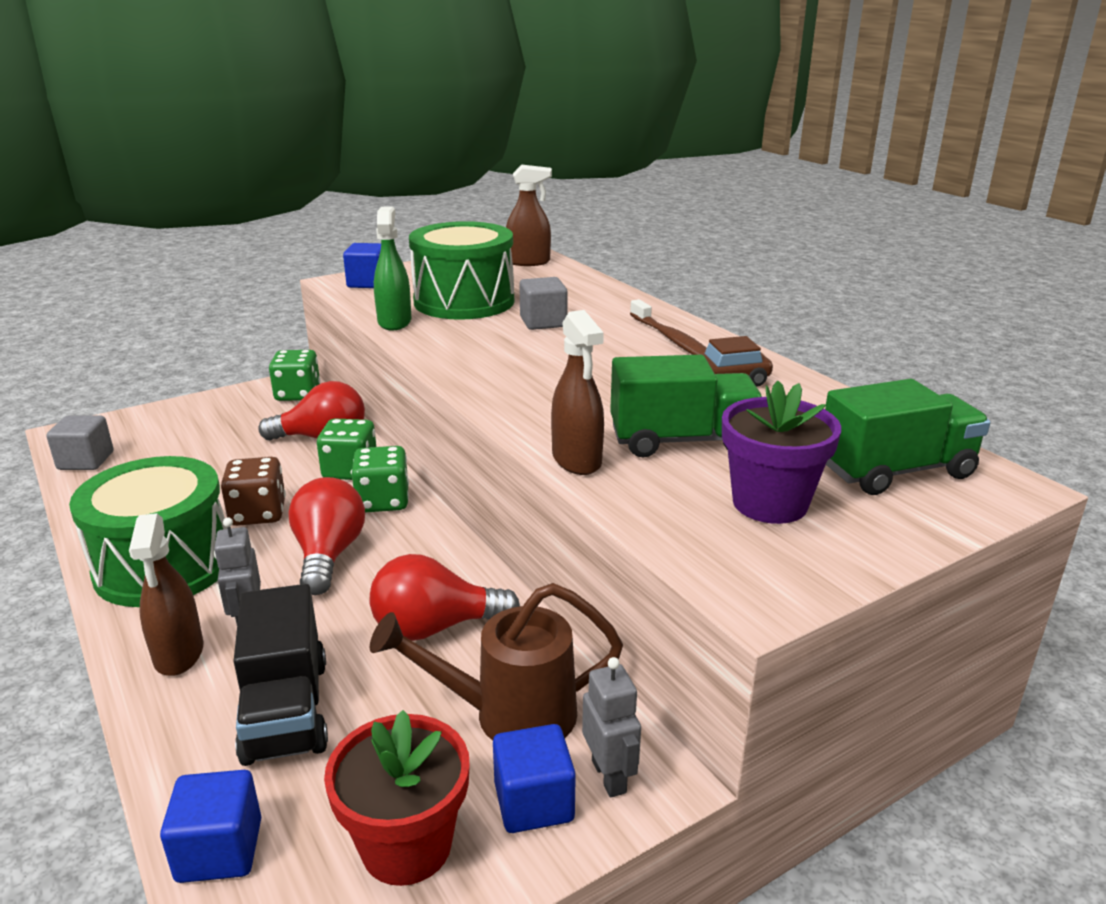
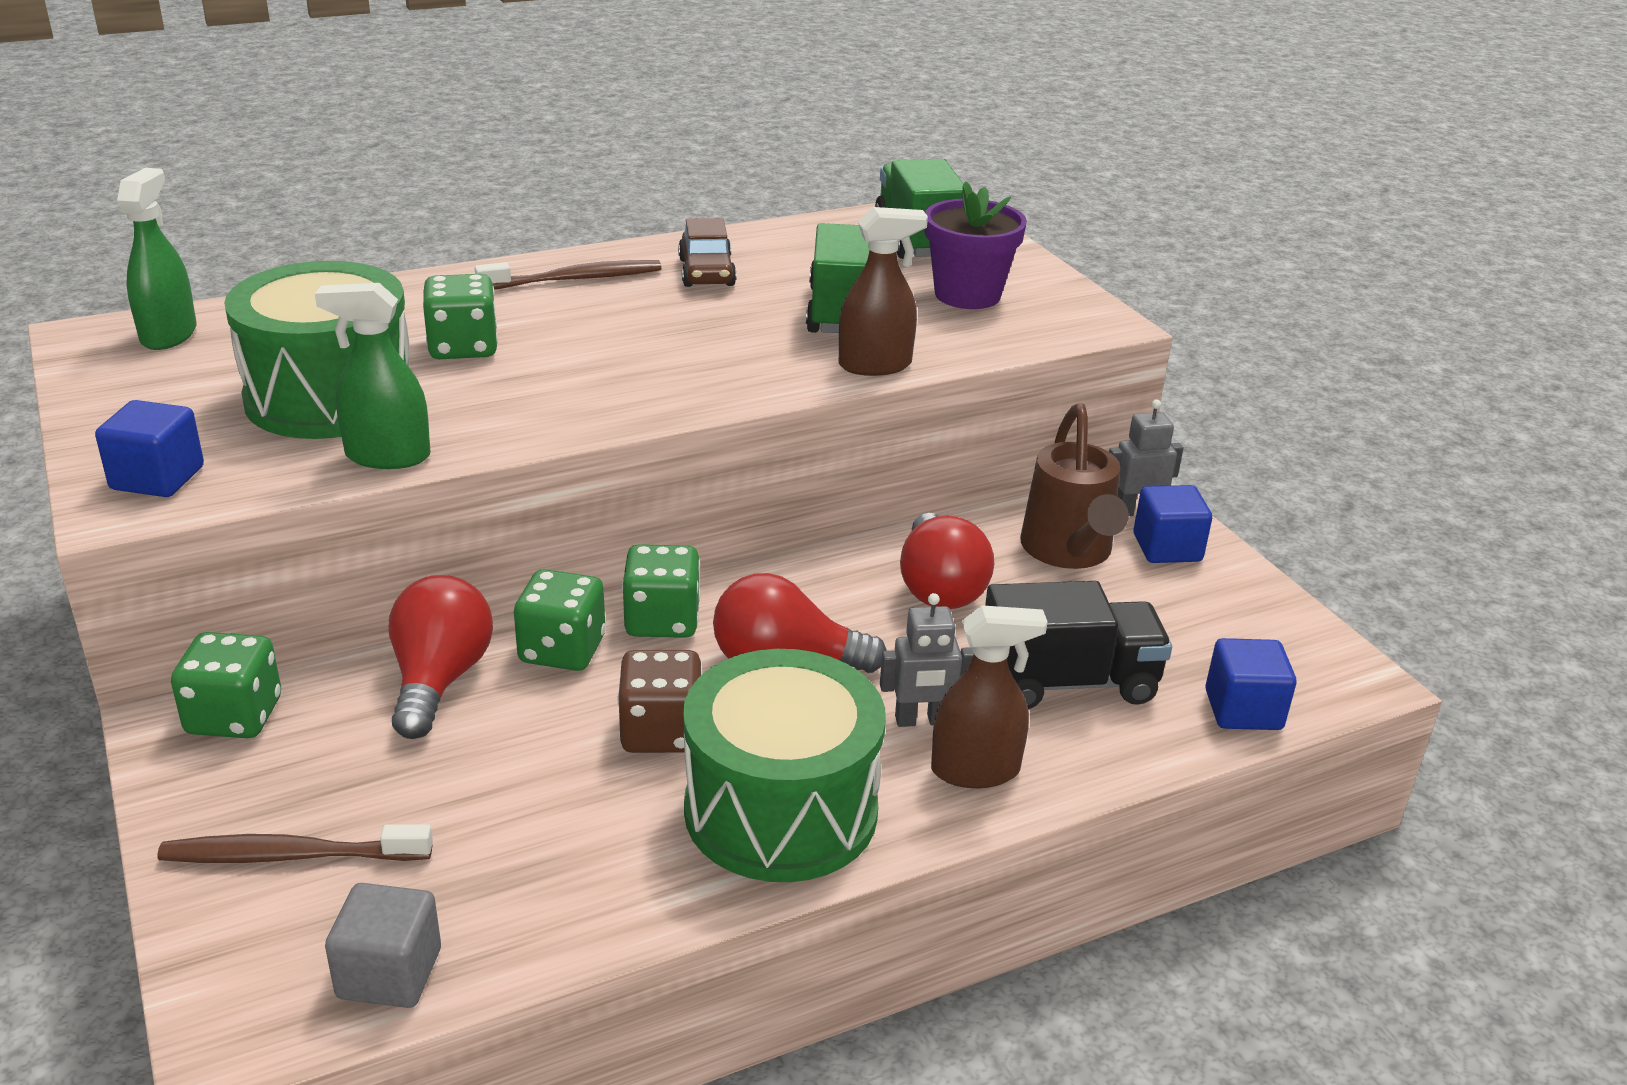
camera: 85 degrees left, 5 degrees up
red flower pot [324,710,470,886] -> none
brown spray bottle [506,164,552,266] -> green spray bottle [117,168,197,350]
grey cube [519,277,568,330] -> green dice [423,274,498,359]
none -> brown toothbrush [157,824,433,863]

